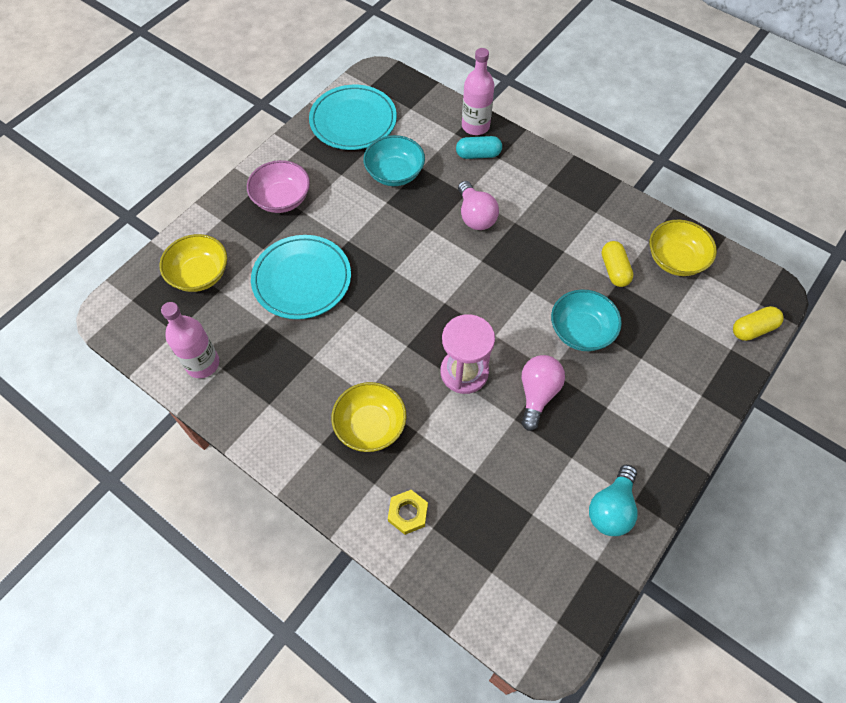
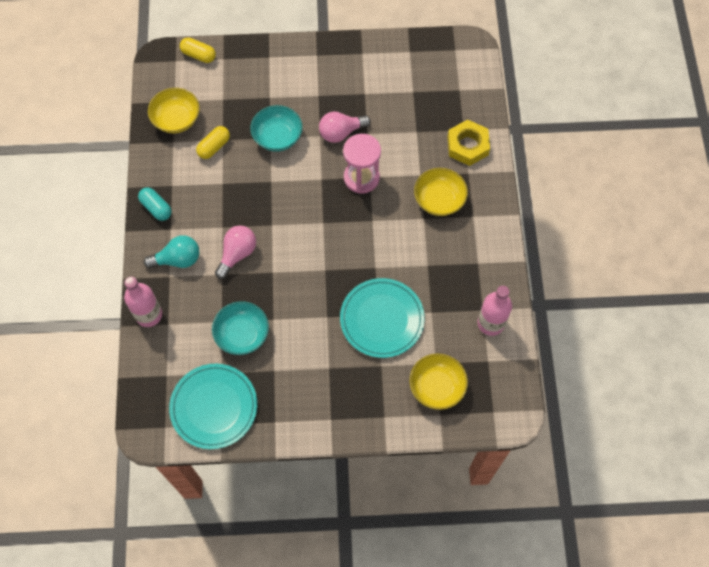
camera: 130 degrees left, 5 degrees up
pink bowl [247,160,310,213] -> none
yellow nut [388,490,428,535] -> yellow nut [447,119,490,166], size x1.60
turquoise capsule [456,136,502,159] -> turquoise capsule moved to [138,187,172,221]
turquoise light bulb [589,465,638,536] -> turquoise light bulb moved to [144,235,199,268]

